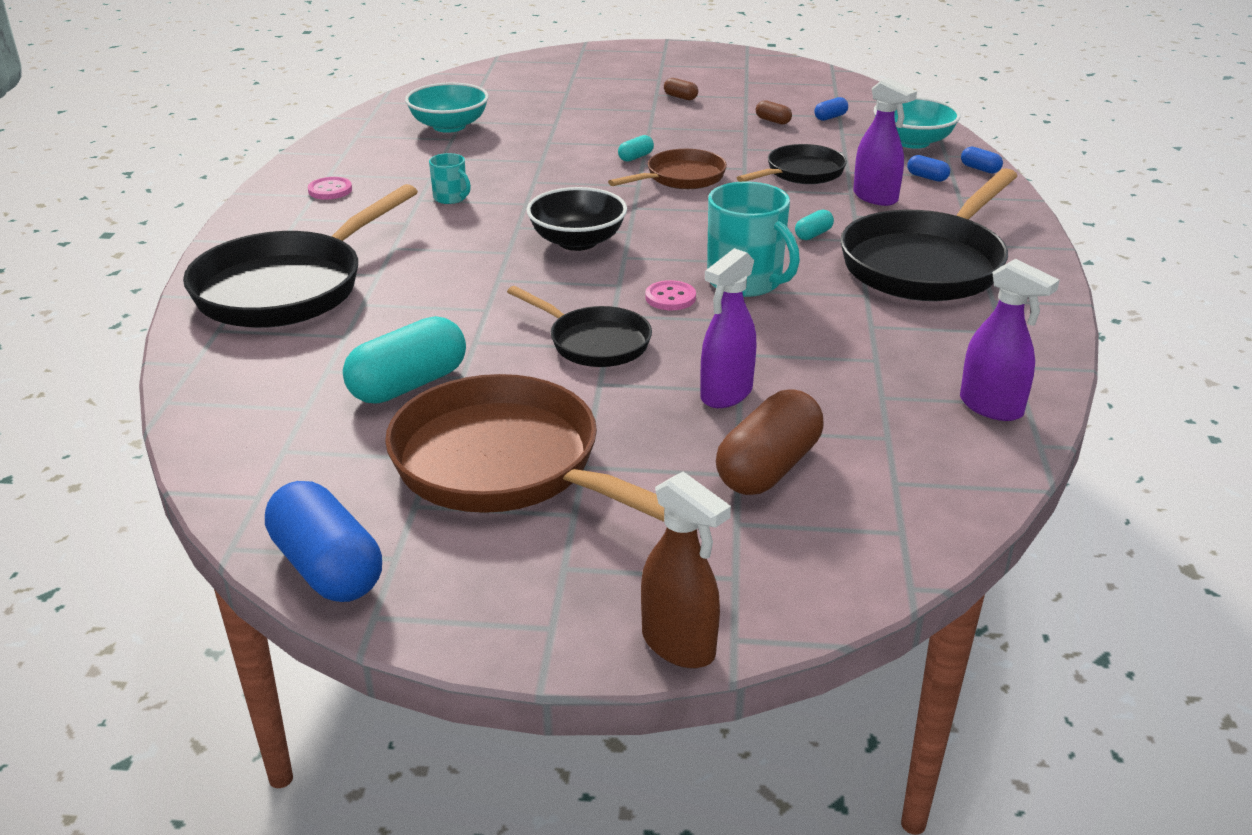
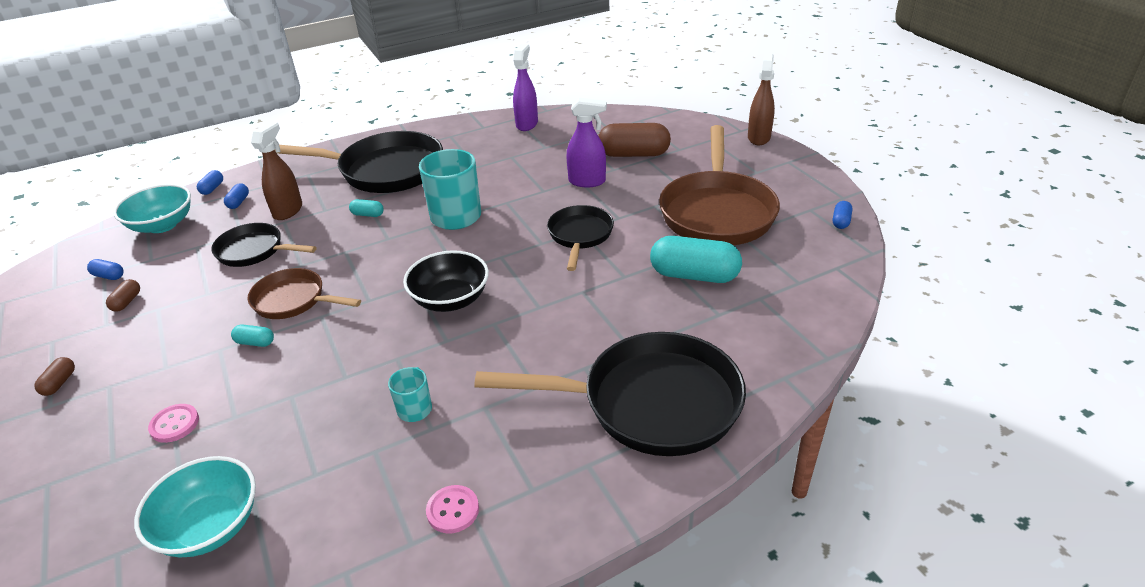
camera: 120 degrees left, 5 degrees up
blue capsule [265,481,382,602] -> blue capsule [833,201,852,229], size x0.45
pink button [645,280,696,310] -> pink button moved to [148,404,199,443]
purple spray bottle [853,78,917,206] -> brown spray bottle [251,122,302,220]

